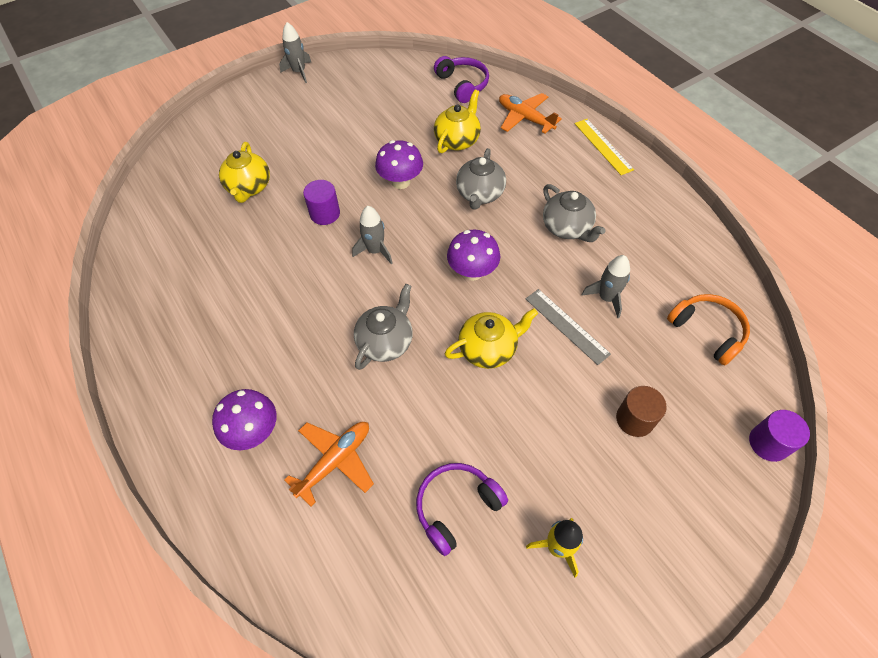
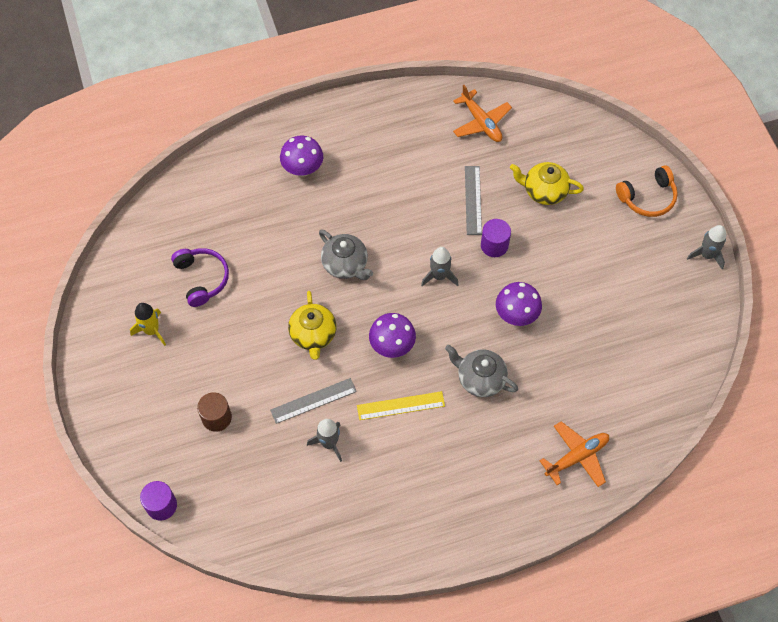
camera: 105 degrees right, 5 degrees up
orange plane [284,422,374,507] -> orange plane moved to [453,85,512,142]
purple headphones [434,56,489,103] -> none
yellow teapot [434,89,481,153] -> none
grey teapot [543,184,605,242] -> none
yellow ruler [575,119,634,175] -> yellow ruler moved to [357,391,445,420]
orange headphones [667,294,750,365] -> orange headphones moved to [616,165,678,217]
none -> grey ruler [465,166,482,235]

